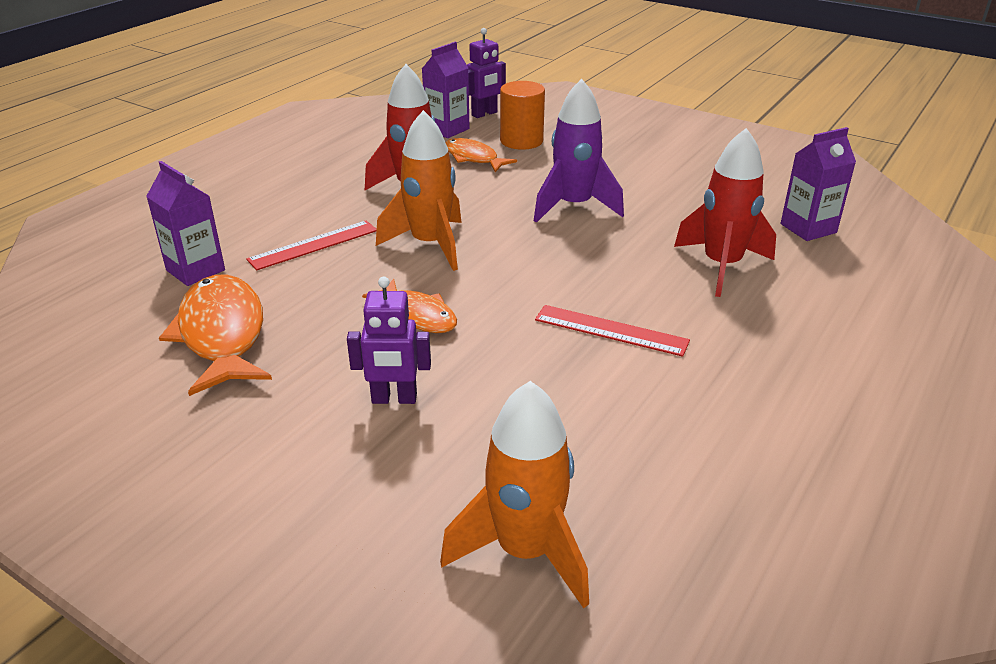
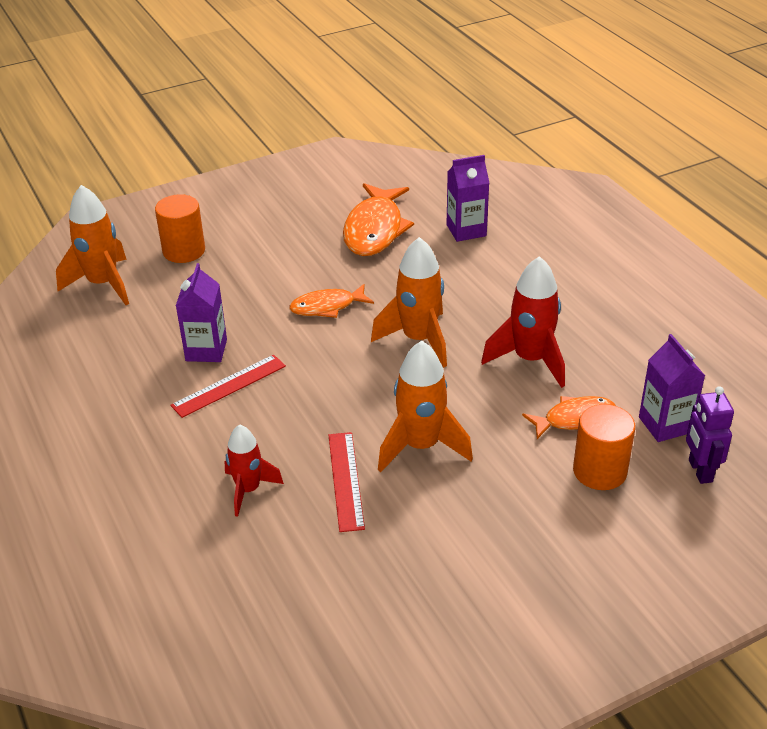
camera: 120 degrees right, 5 degrees up
orange fish [159,274,272,396] -> orange fish turned 90 degrees clockwise [343,183,414,256]
red ruler [247,221,377,271] -> red ruler moved to [328,432,365,532]
purple robot [347,277,431,404] -> none
purple rocket [534,79,624,223] -> orange rocket [378,341,473,472]
red rocket [674,128,776,297] -> red rocket [225,424,284,517], size x0.64
purple carton [781,127,856,241] -> purple carton moved to [176,263,227,362]
none -> orange cylinder [155,194,205,263]

